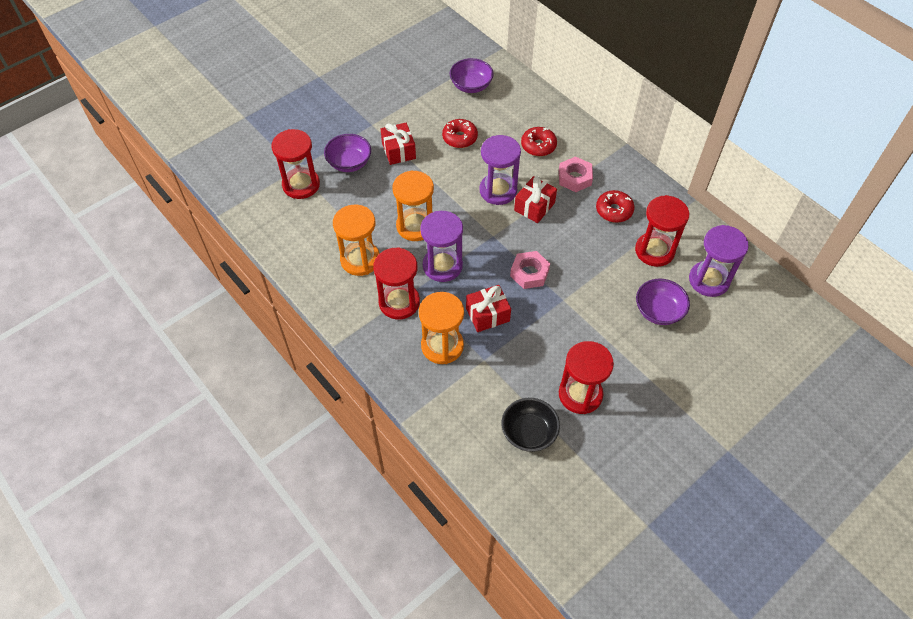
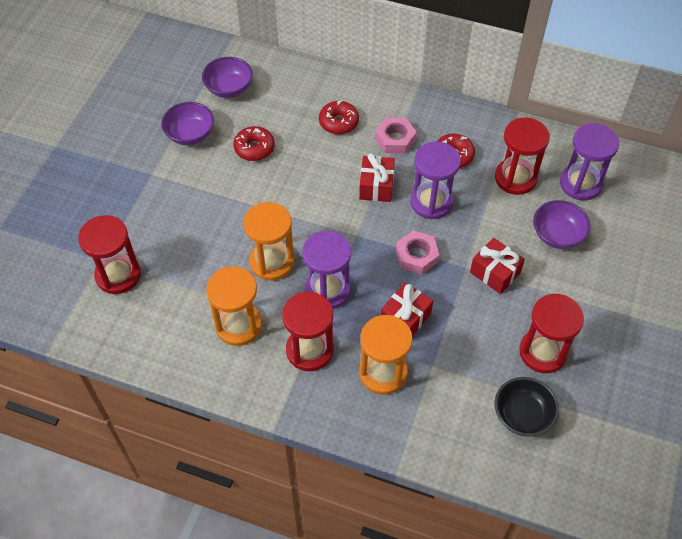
camera: 30 degrees left, 0 degrees up
purple bowl [324,134,371,172] -> purple bowl moved to [161,102,214,145]
red gift [380,123,416,165] -> red gift moved to [470,238,525,294]
purple hourglass [480,135,521,205] -> purple hourglass moved to [410,142,461,219]

